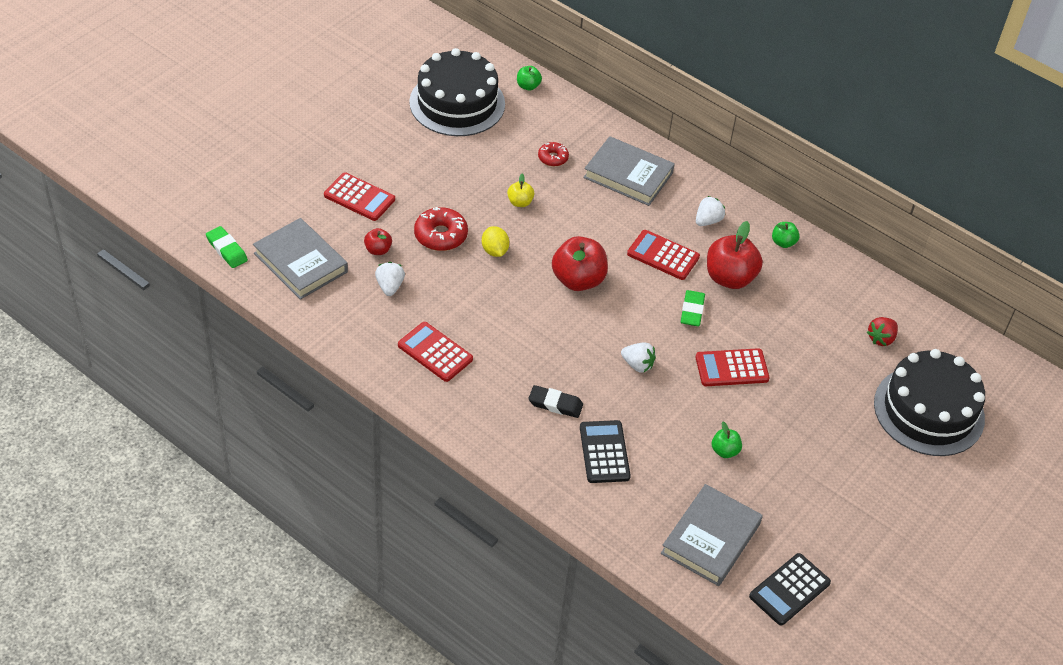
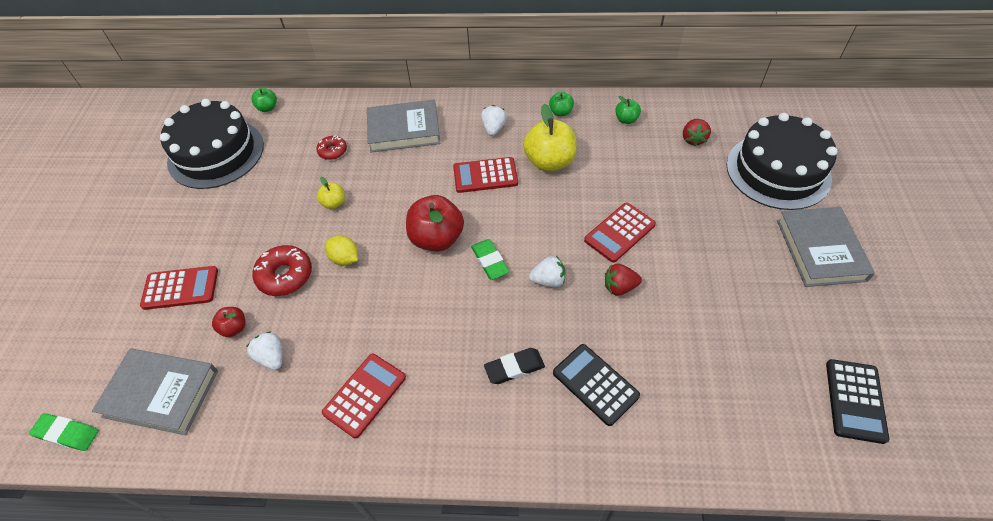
camera: 30 degrees left, 5 degrees up
red calculator [398,322,473,382] -> red calculator turned 120 degrees clockwise [322,354,406,438]
grey book [661,484,763,586] -> grey book moved to [777,207,875,287]
green eraser [681,290,705,326] -> green eraser moved to [471,239,509,280]
red apple [707,221,763,289] -> yellow apple [523,104,576,172]
green apple [712,422,742,458] -> green apple moved to [615,96,641,124]
none -> red strawberry [605,263,642,296]

